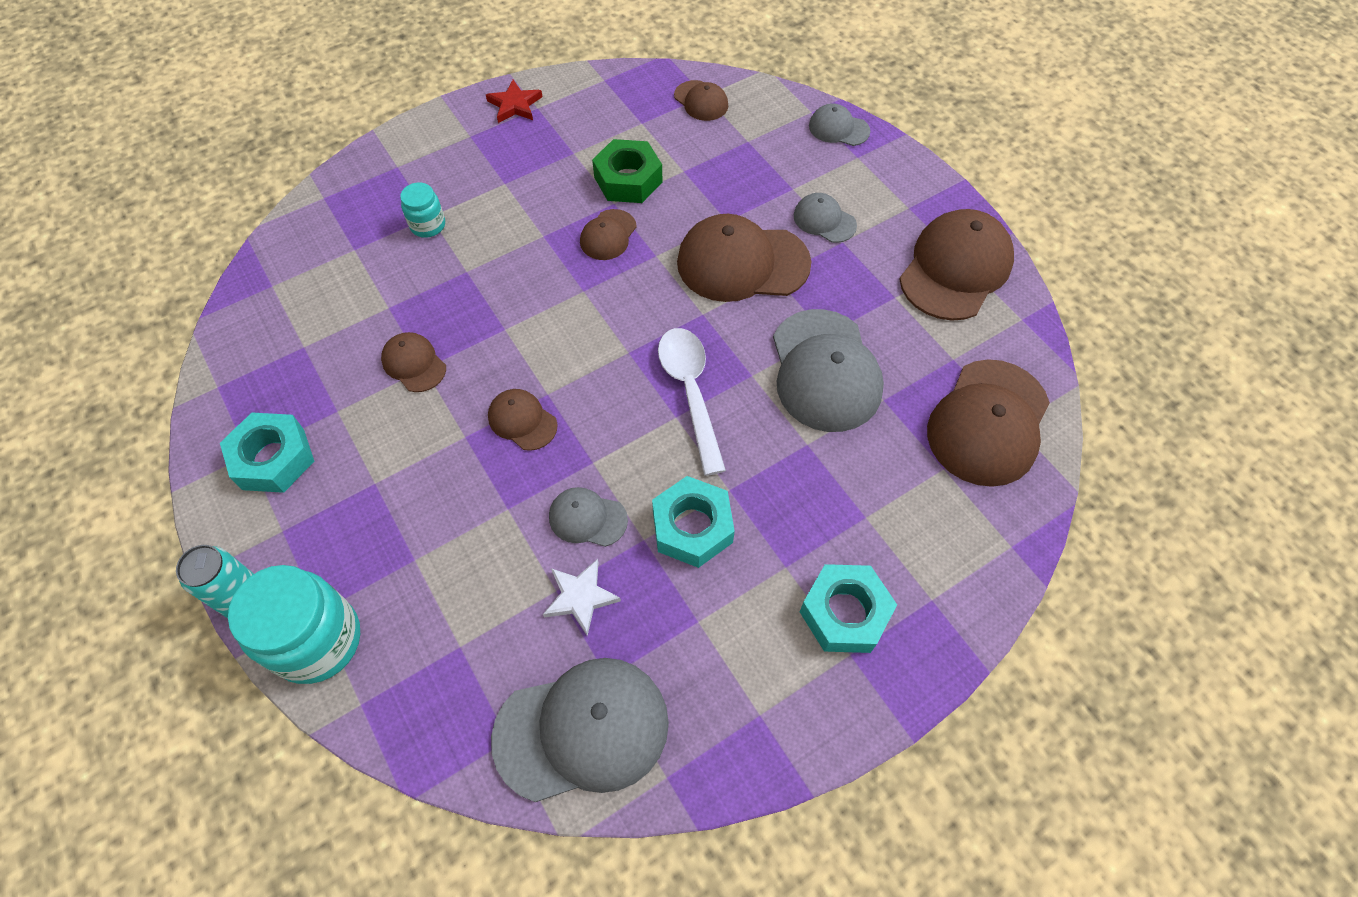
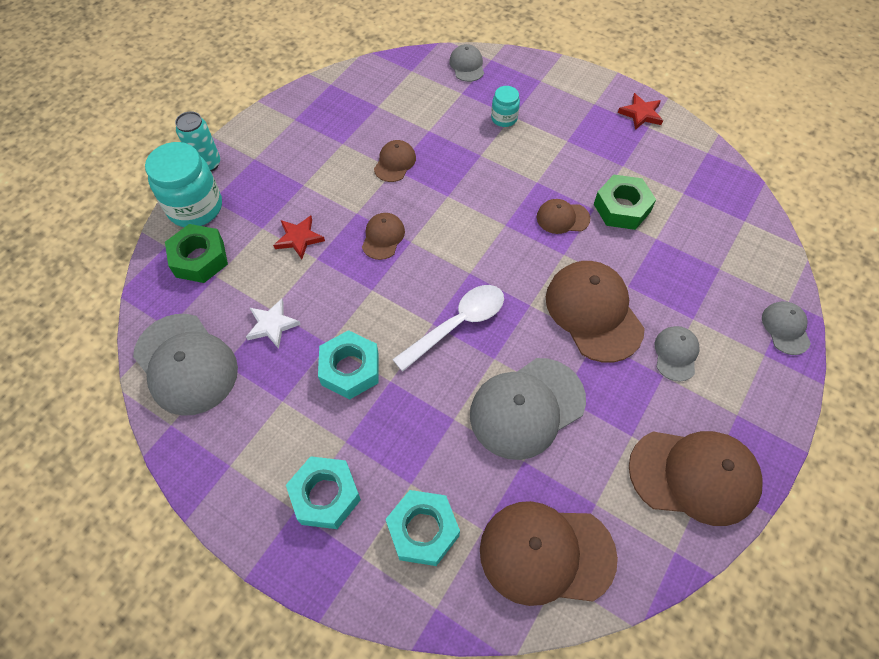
camera: 65 degrees right, 0 degrees up
turquoise nut [220,413,314,493] -> turquoise nut moved to [385,490,460,566]
grey cap [549,487,628,547] -> grey cap moved to [449,44,484,82]
brown cap [674,80,728,121] -> none
none -> green nut [165,224,228,283]
none -> red star [273,216,325,259]

